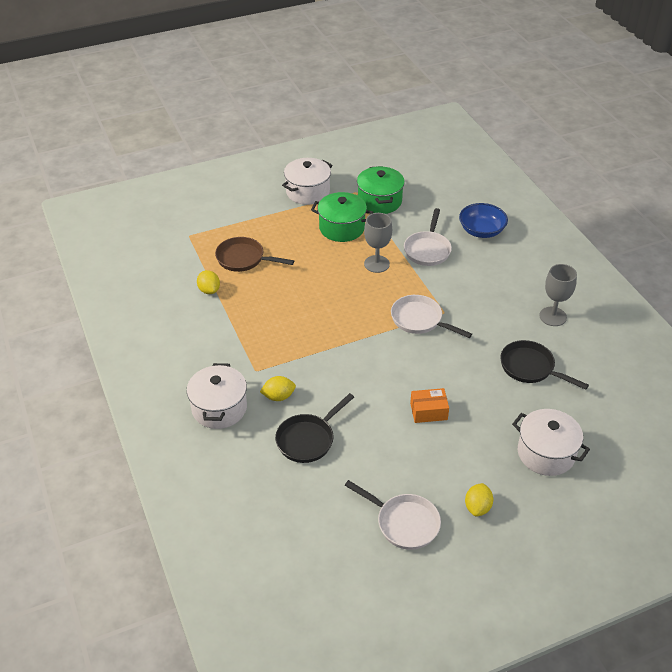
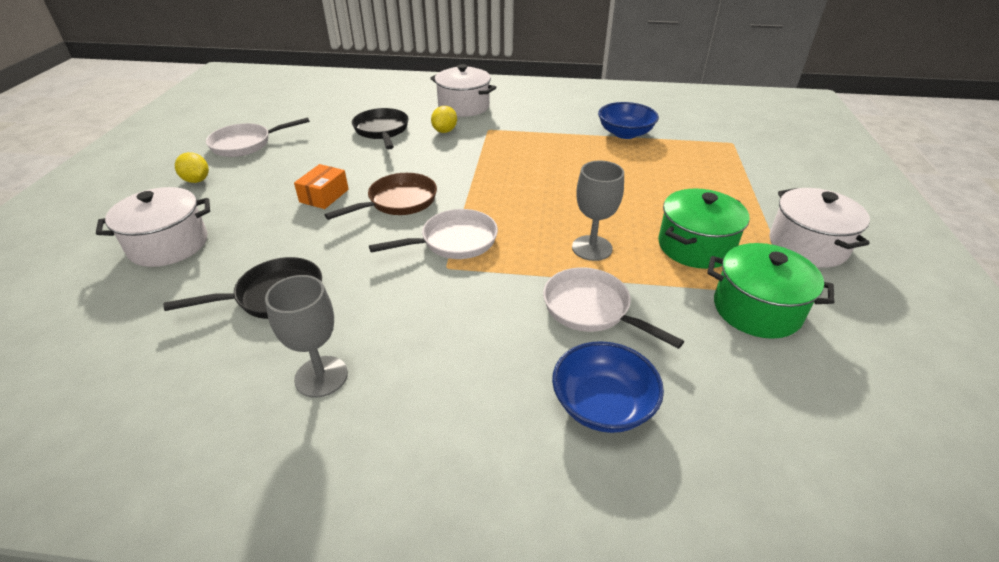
camera: 120 degrees right, 5 degrees down
yellow lemon [197,270,220,294] -> blue bowl [598,102,659,139]
brown pan [215,237,294,272] -> brown pan moved to [324,173,437,220]

